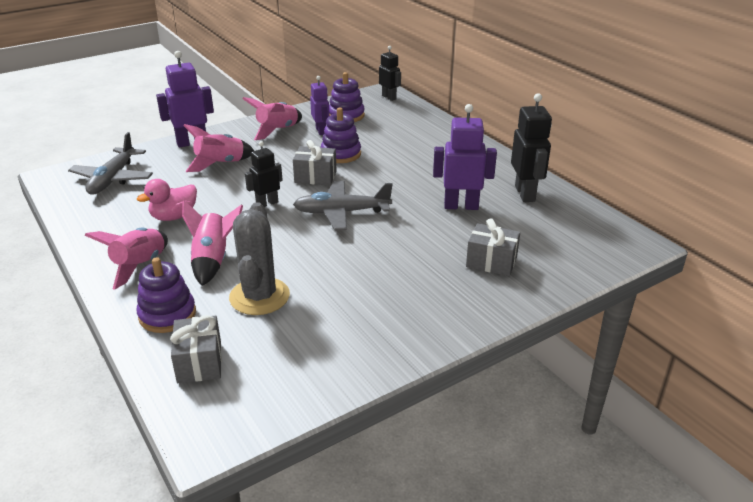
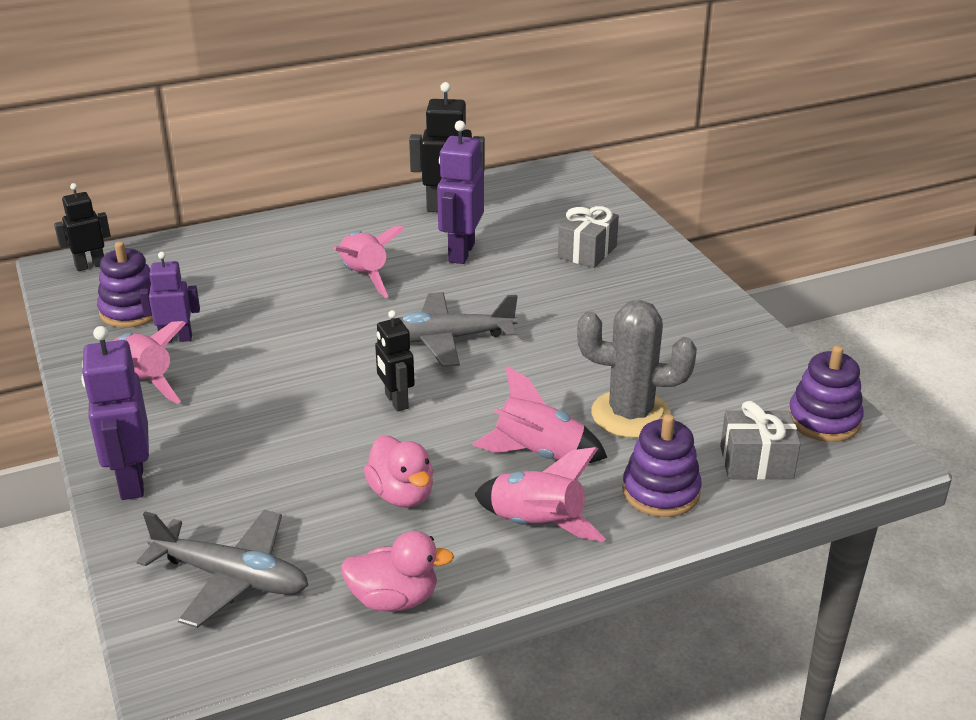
camera: 80 degrees left, 0 degrees up
pink rocket [183,124,254,172] -> pink rocket moved to [333,226,405,298]
grey gift [293,140,336,185] -> none
grey plane [293,181,392,230] -> grey plane turned 75 degrees clockwise [394,292,518,367]
purple stacking toy [321,108,361,163] -> purple stacking toy moved to [788,345,864,442]
none -> pink duck [341,531,454,612]

